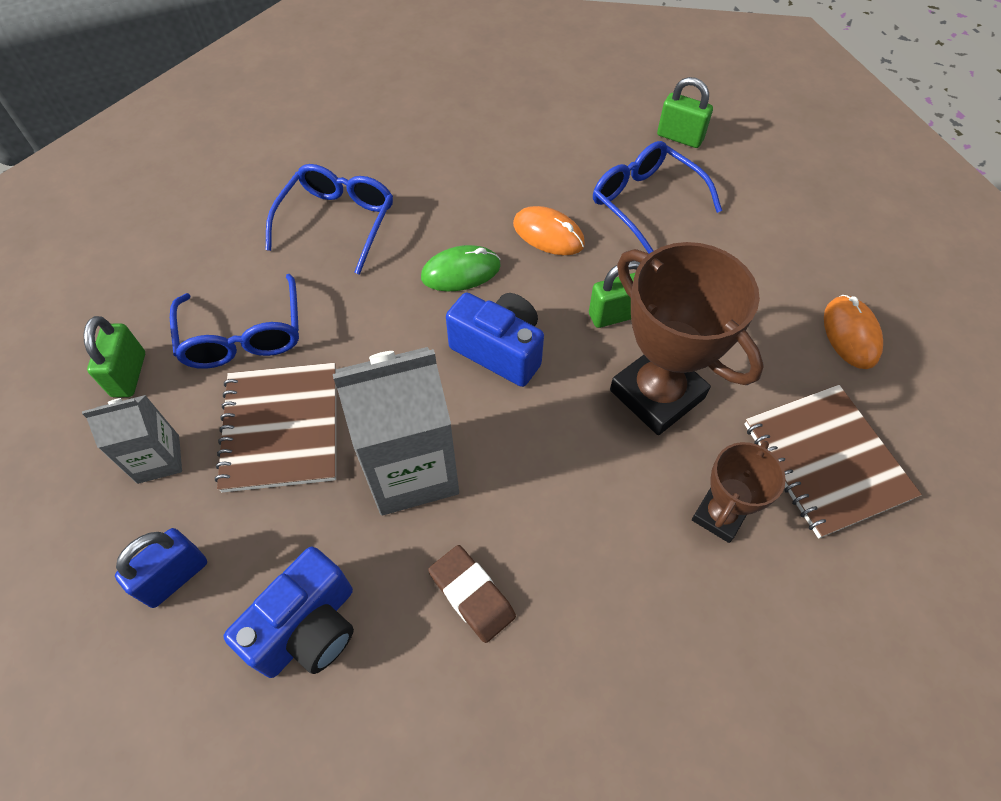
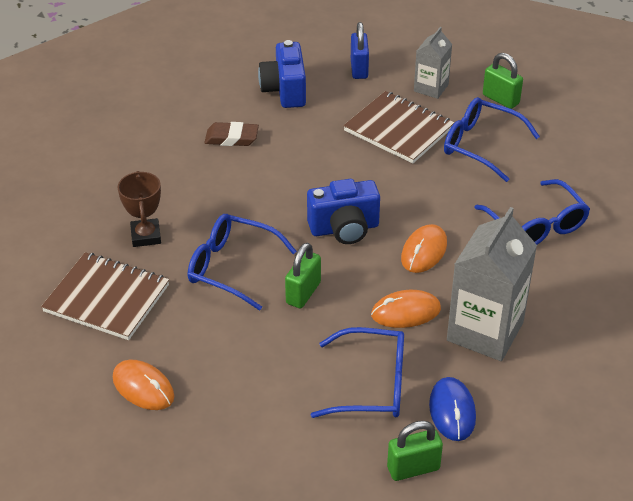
camera: 135 degrees right, 15 degrees down
grey carton [333,347,459,516] -> grey carton moved to [447,207,537,361]
green mouse [421,245,501,291] -> orange mouse [401,224,447,273]
brown trophy [610,242,764,435] -> blue glasses [188,214,297,310]
none -> blue mouse [429,377,476,441]

